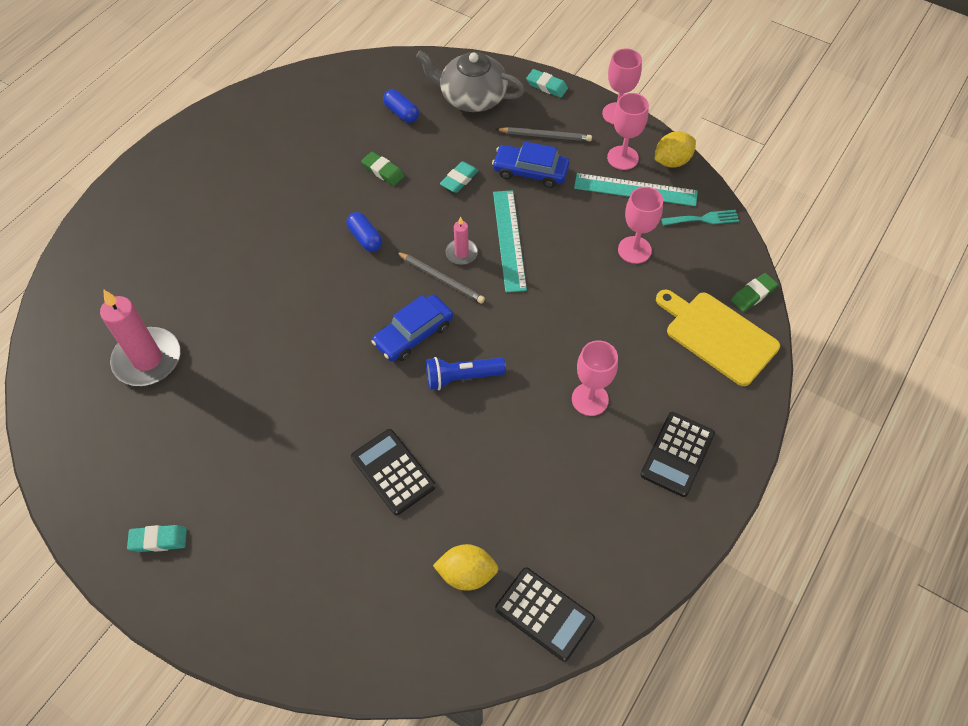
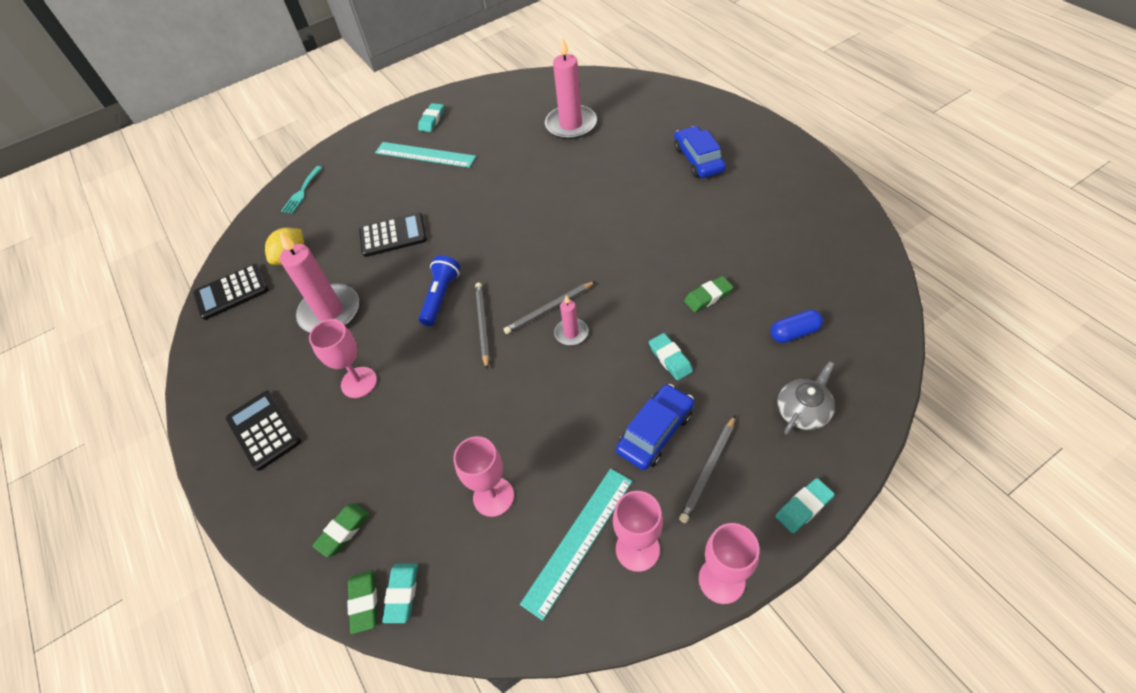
camera: 120 degrees right, 5 degrees down
blue capsule [346,212,382,252] -> none
blue car [371,295,453,361] -> blue car moved to [674,126,726,178]
grey teapot [416,51,525,112] -> grey teapot [777,361,835,435], size x0.61
turquoise ruler [493,190,527,292] -> turquoise ruler moved to [375,142,476,168]
yellow lemon [654,131,696,168] -> none
yellow cutting board [656,290,780,386] -> green eraser [312,503,370,557]
turquoise fork [661,210,739,226] -> turquoise fork moved to [281,166,322,214]
none -> pink candle [280,232,359,333]
none -> turquoise eraser [382,563,418,623]
none -> grey pencil [475,283,490,369]

